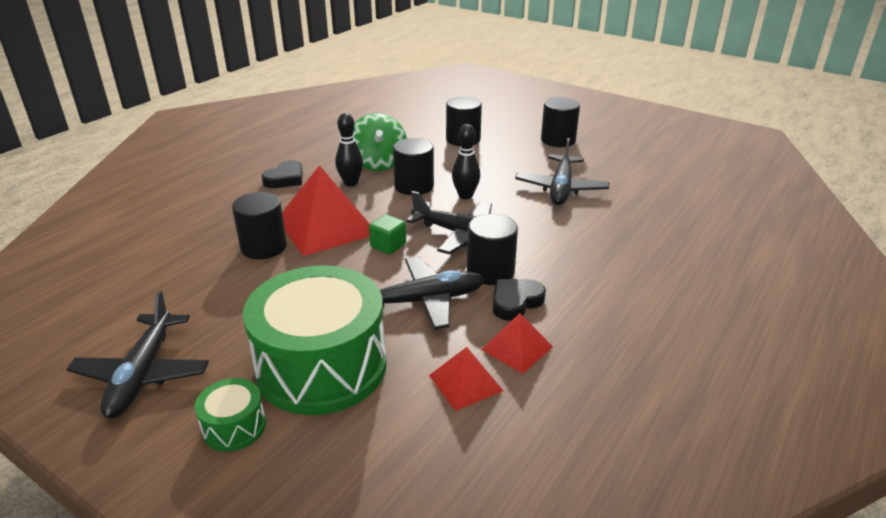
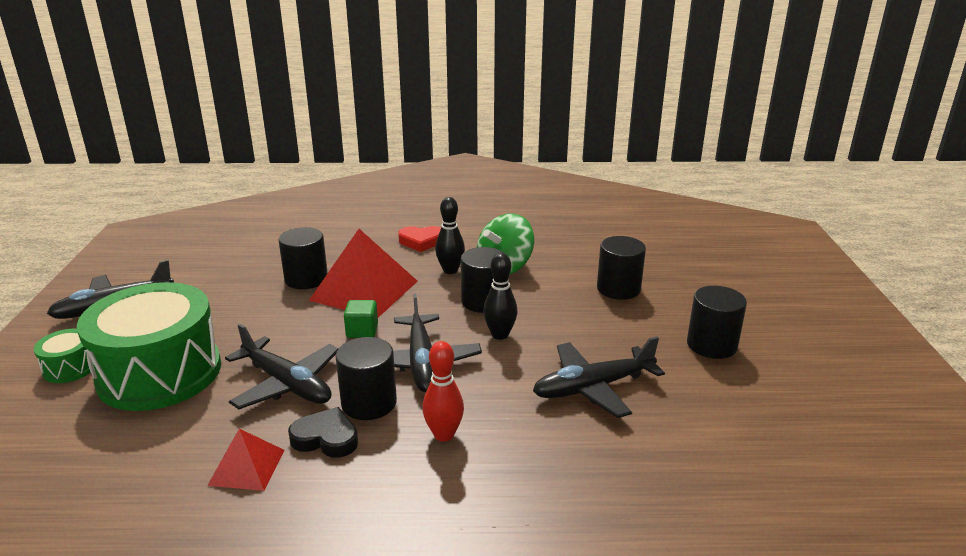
camera: 55 degrees right, 5 degrees down
black heart [261,160,303,188] -> red heart [398,226,441,252]
red pyramid [429,347,503,411] -> none
none -> red bowling pin [422,341,464,442]

